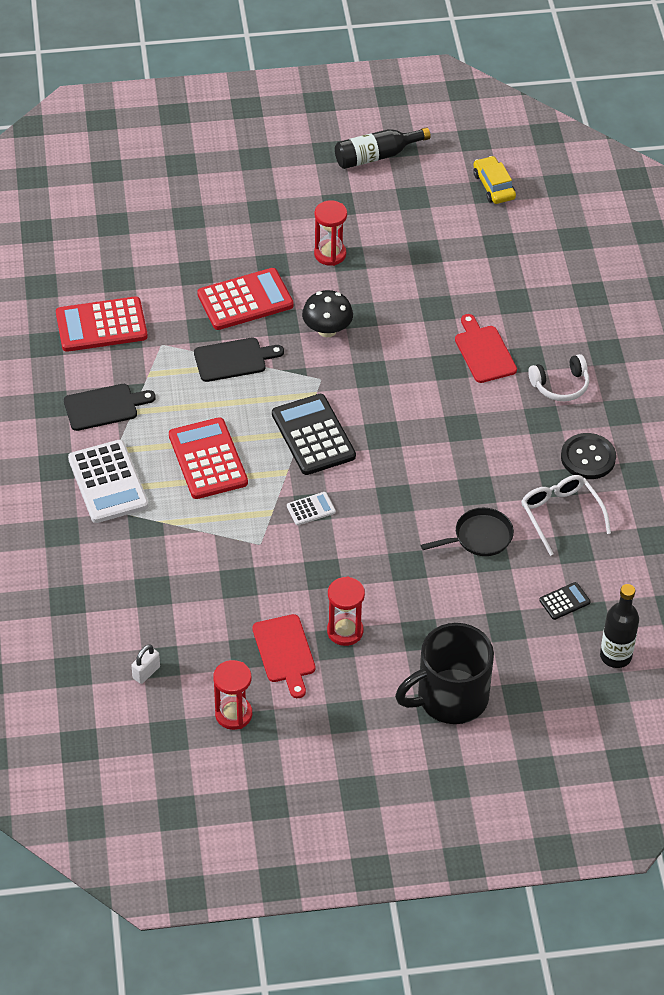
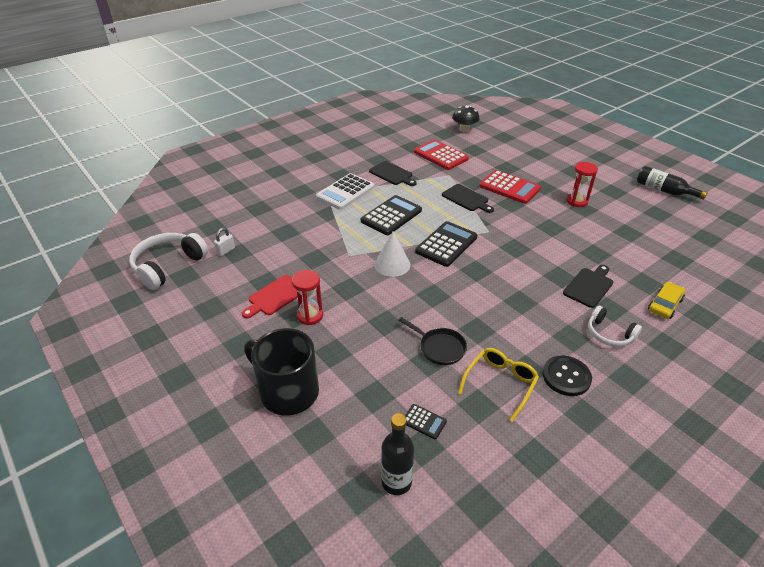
camera: 60 degrees right, 10 degrees down
white padlock [131,644,160,684] -> white padlock turned 60 degrees counterclockwise [214,228,235,256]
red calculator [169,417,248,499] -> black calculator [361,195,422,235]
red hourglass [213,660,252,730] -> none
white calculator [287,492,336,525] -> white cone [374,231,410,277]
black mushroom [302,290,353,337] -> black mushroom moved to [452,106,479,132]
red cutting board [455,314,517,383] -> black cutting board [563,265,613,308]
yellow car [473,156,516,204] -> yellow car moved to [648,282,685,319]
white glasses [521,475,611,556] -> yellow glasses [458,348,539,422]
none -> white headphones [129,233,208,290]

